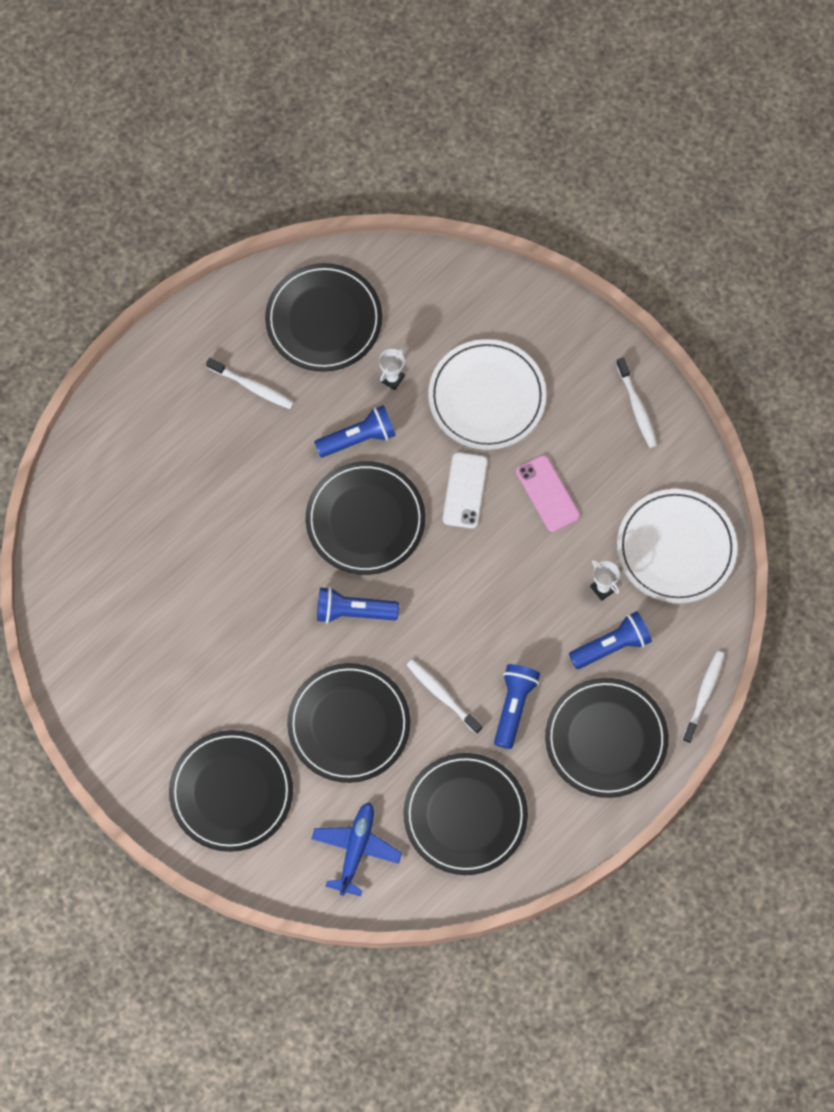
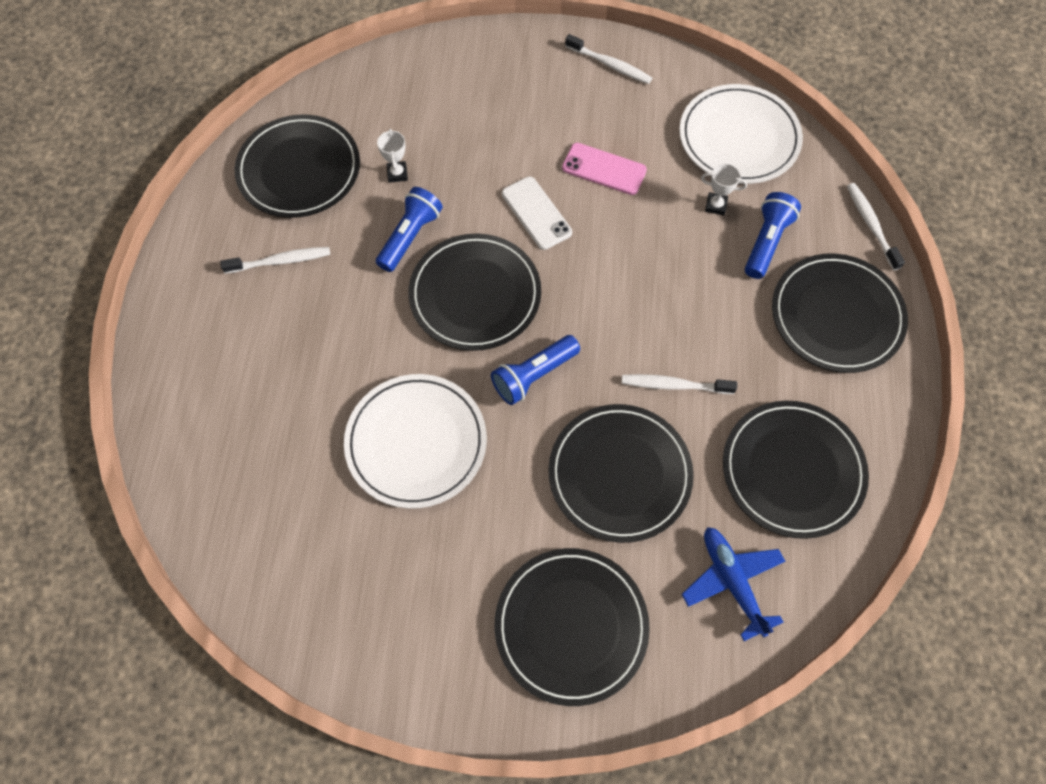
camera: 40 degrees left, 5 degrees down
white plate [428,339,547,450] -> white plate moved to [344,374,487,509]
blue flashlight [494,664,540,749] -> none

